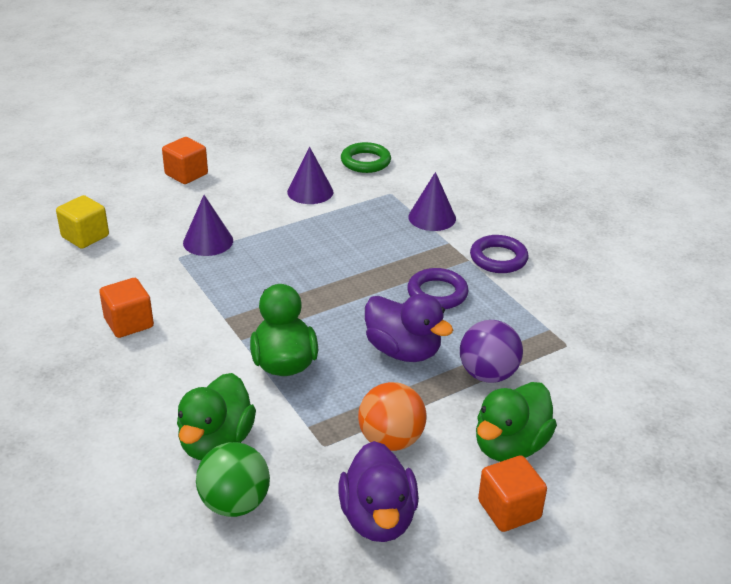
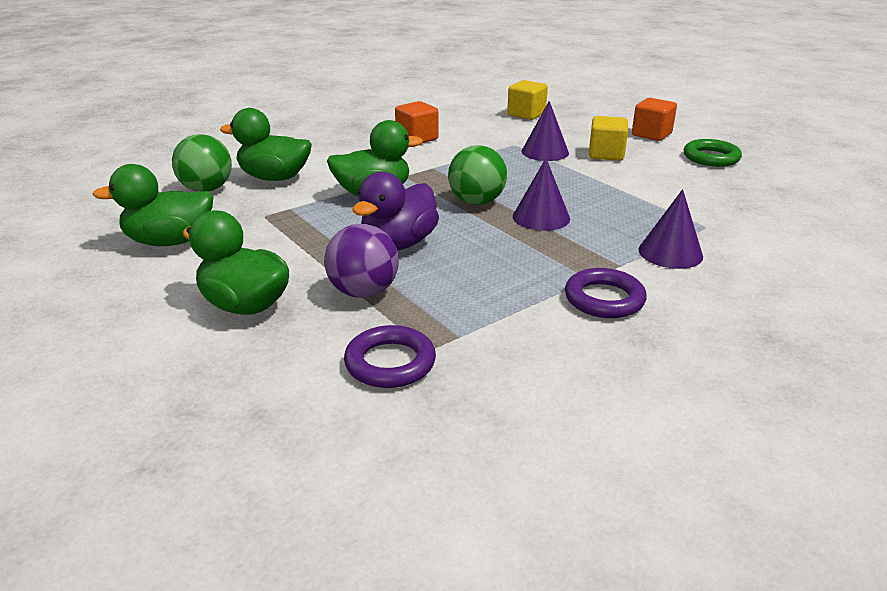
camera: 85 degrees right, 5 degrees down
purple cone [287,147,333,204] -> purple cone moved to [513,158,570,231]
purple duck [338,441,419,542] -> green duck [93,164,213,246]
green ring [341,142,391,173] -> green ring moved to [684,139,742,167]
orange ball [358,382,427,451] -> none
purple ring [407,268,469,309] -> purple ring moved to [344,325,436,388]
orange cube [478,455,547,532] -> none
none -> green ball [448,145,507,205]
none -> yellow cube [589,116,628,161]

